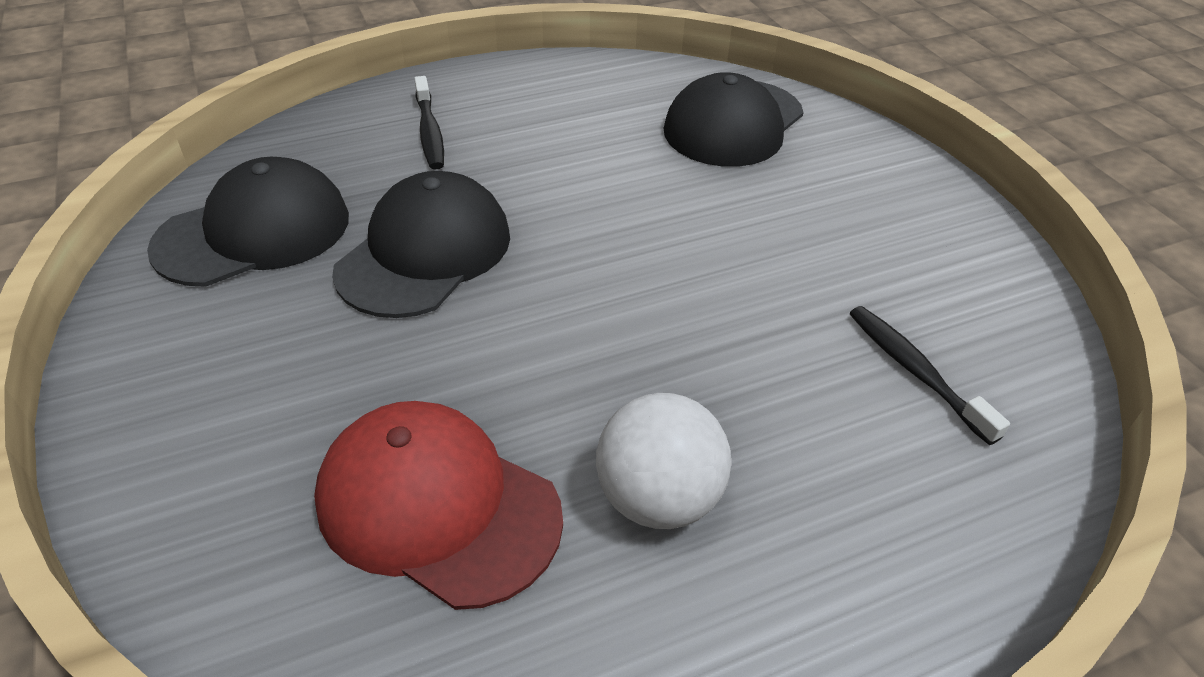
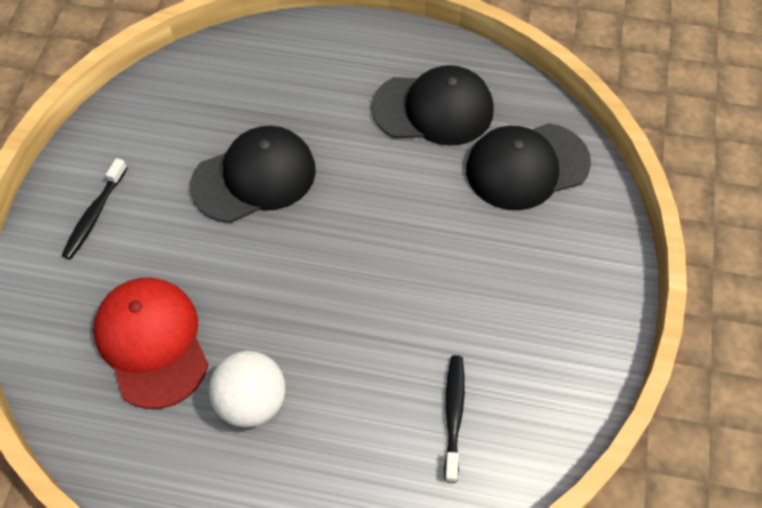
camera: 35 degrees right, 15 degrees up
black cap [147,157,349,287] -> black cap moved to [371,65,494,146]
black toothbrush [414,76,444,169] -> black toothbrush moved to [61,158,127,260]

